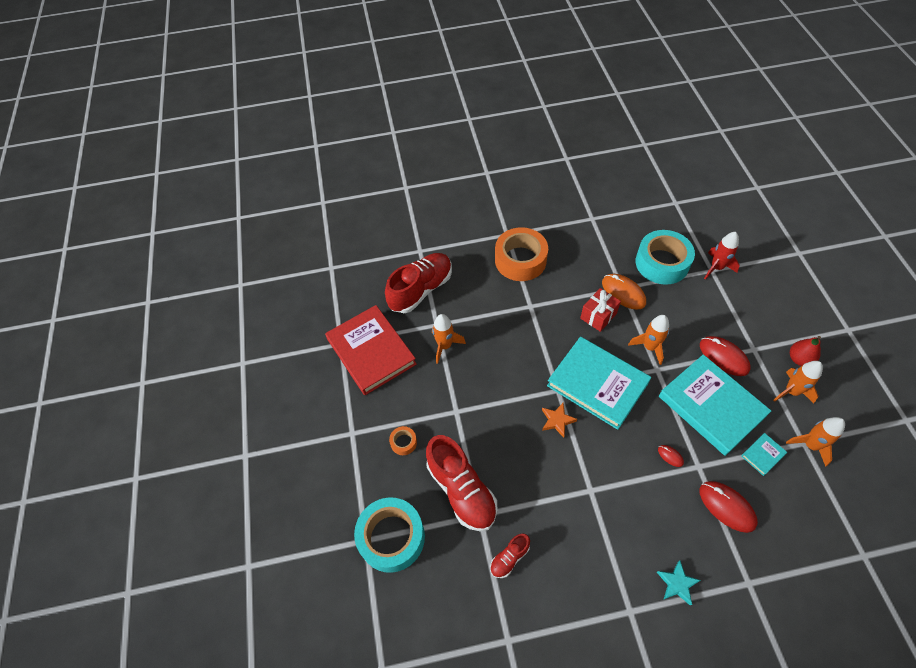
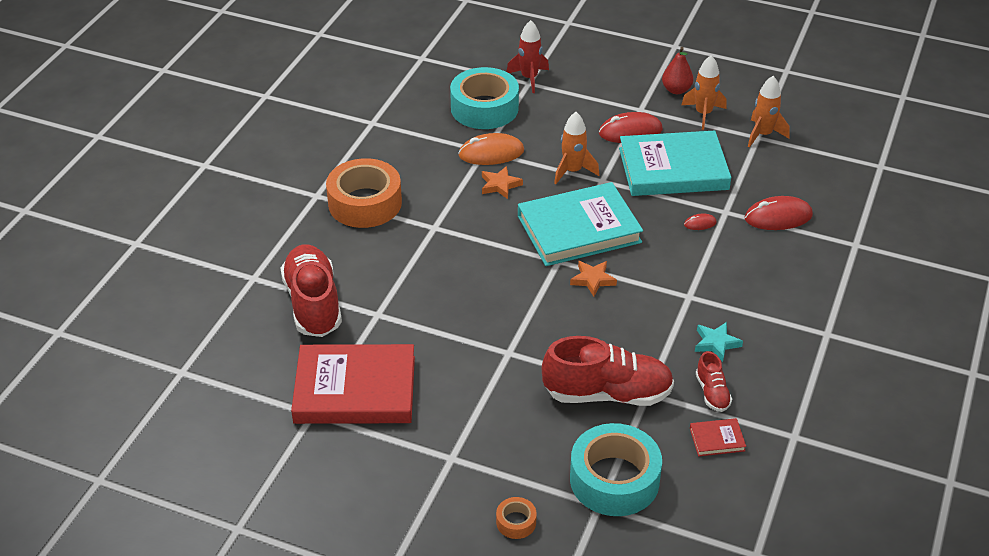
camera: 60 degrees left, 15 degrees down
orange tape [389,426,417,455] -> orange tape moved to [496,497,537,539]
orange rocket [432,314,466,364] -> none
red gift [580,288,621,332] -> orange star [482,166,523,199]
turquoise star [657,561,701,605] -> turquoise star moved to [695,322,743,362]
turquoise book [741,433,787,476] -> none
none -> red book [690,418,746,456]

